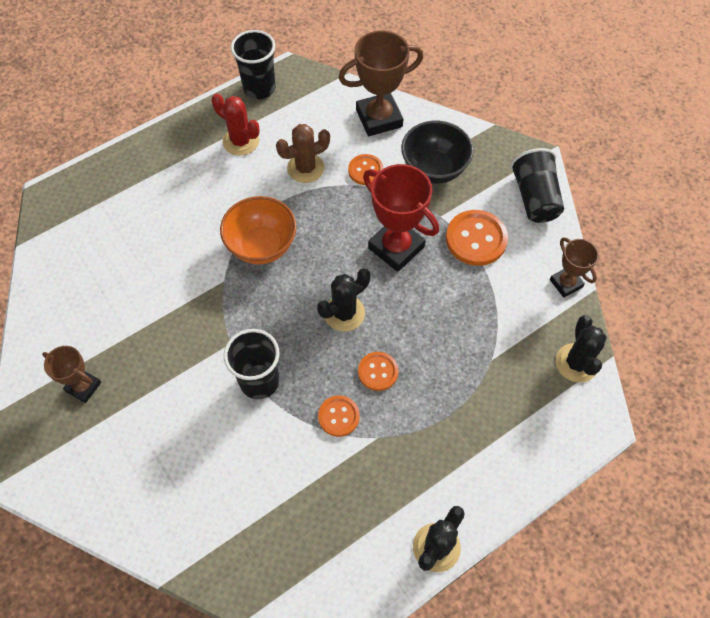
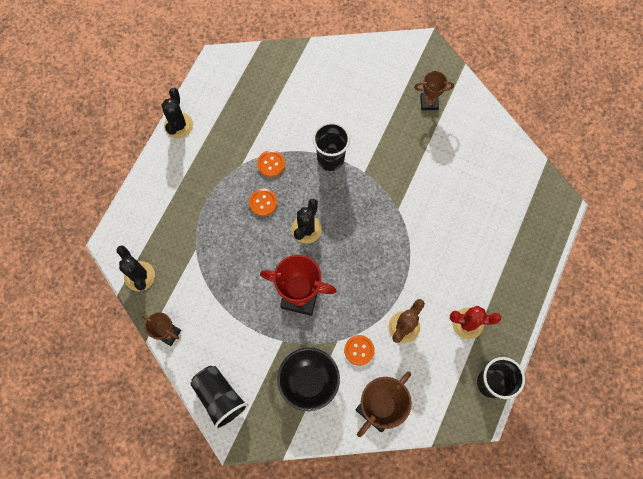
camera: 150 degrees right, 10 degrees up
orange bowl [220,196,296,265] -> none
orange button [446,210,508,266] -> none

